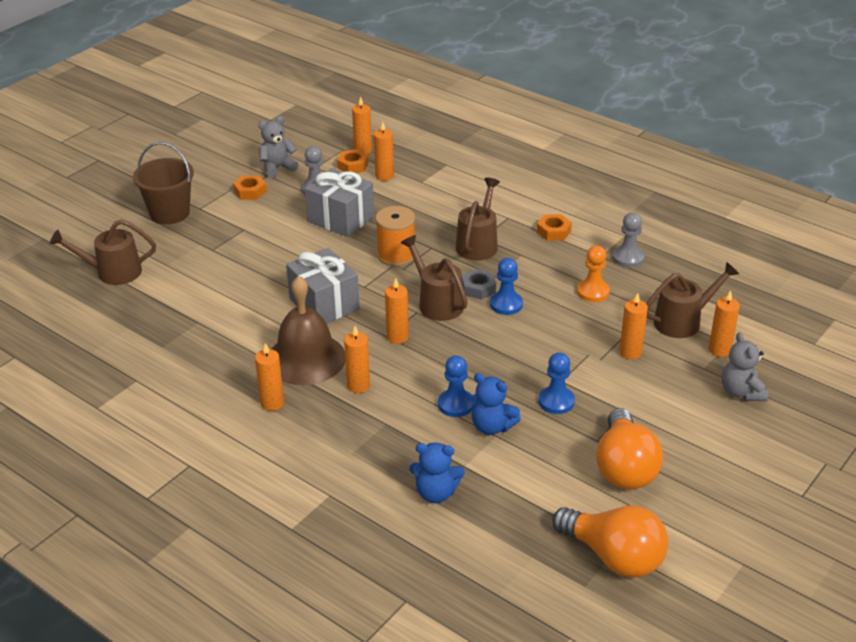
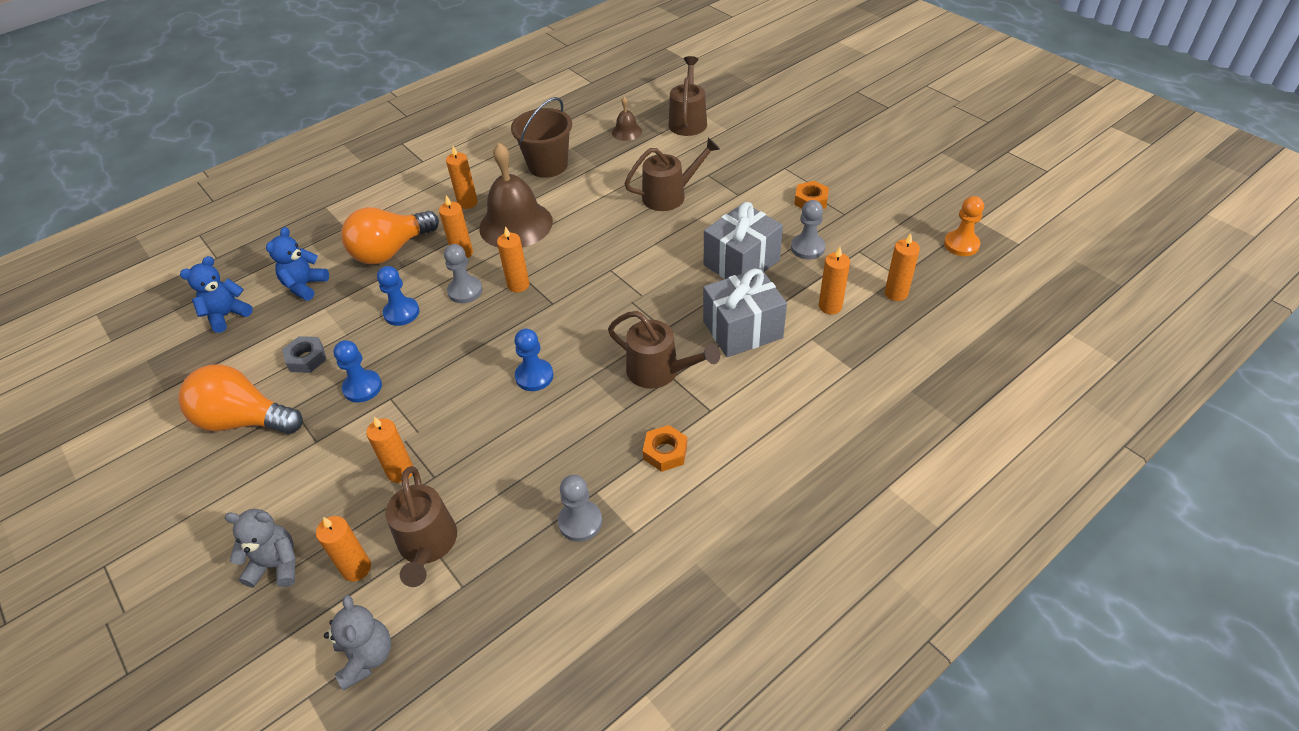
camera: 105 degrees right, 10 degrees up
brown bucket [133,142,194,225] -> brown bucket moved to [511,97,572,178]
grey teddy bear [258,116,299,178] -> grey teddy bear moved to [324,595,391,690]
grey gift [286,248,360,323] -> grey gift moved to [703,268,787,357]
orange nut [337,149,369,173] -> none
orange spool [376,206,415,266] -> none
brown watering can [401,235,468,321] -> brown watering can moved to [624,137,720,211]
grey nut [462,269,496,300] -> grey nut moved to [282,336,327,373]
blue teddy bear [472,373,521,435] -> blue teddy bear moved to [180,256,253,333]
orange light bulb [552,505,668,578] -> orange light bulb moved to [341,207,439,264]
orange pawn [577,246,610,302] -> orange pawn moved to [944,196,984,256]
none -> grey pawn [444,244,482,303]
none -> brown bell [612,97,642,141]

